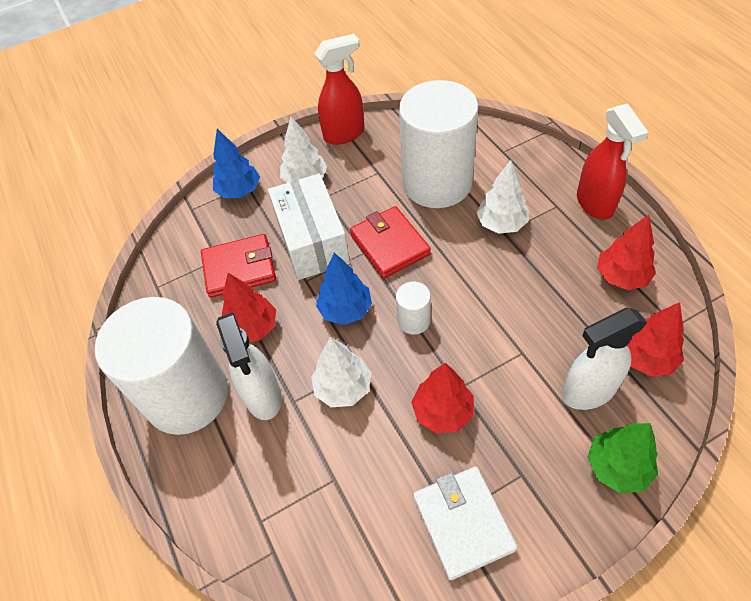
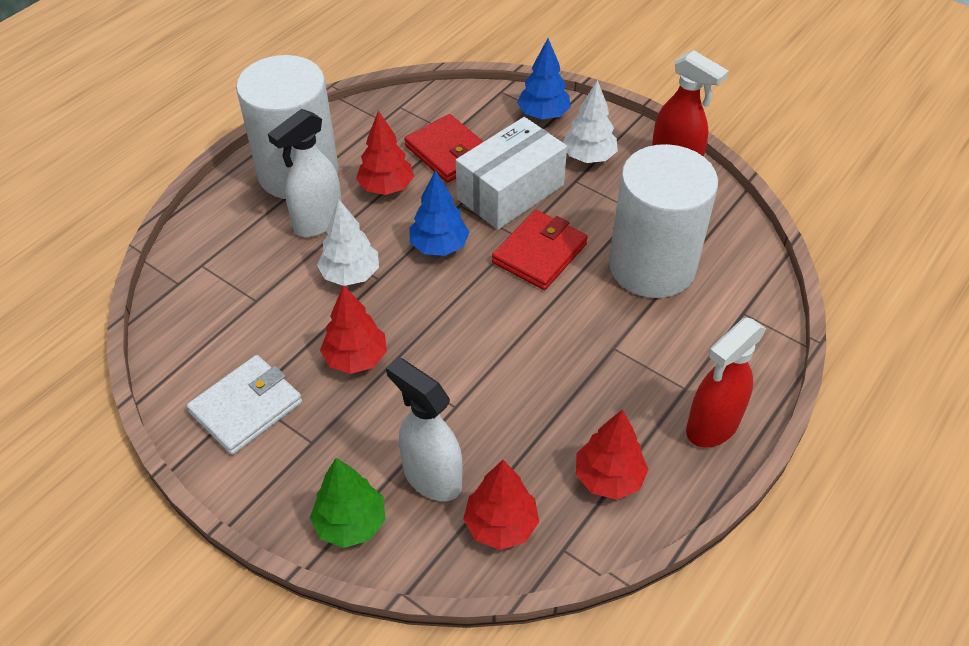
camera: 60 degrees right, 5 degrees down
white cylinder [396,281,431,335] -> none
white tree [476,160,529,234] -> none

